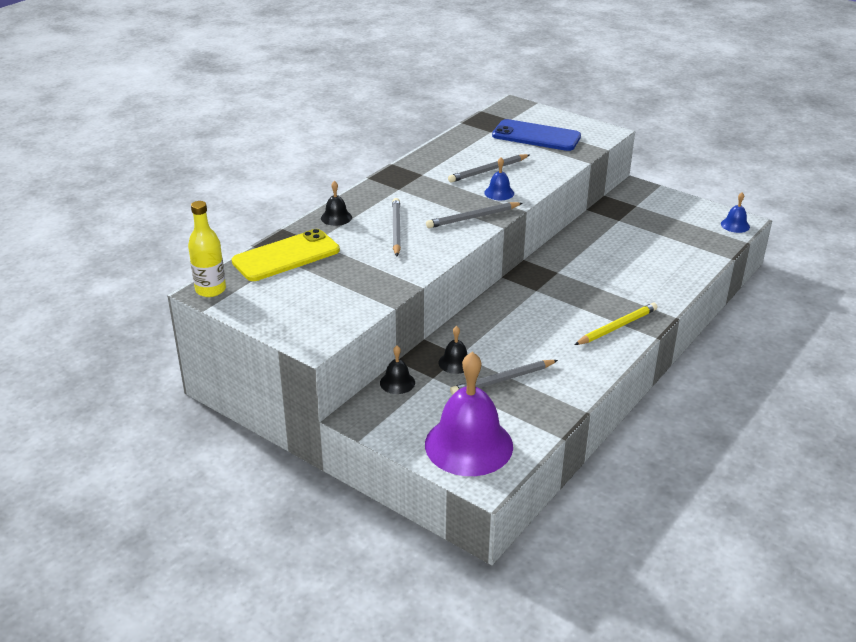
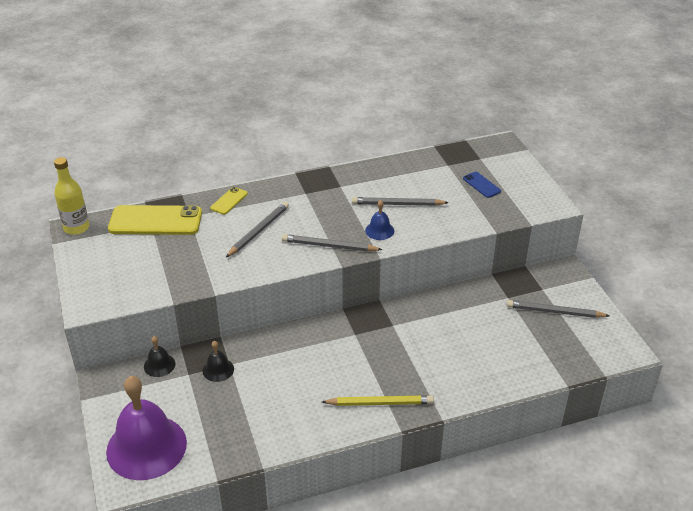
camera: 35 degrees right, 5 degrees up
black bell [321,181,352,226] -> yellow phone [210,187,248,215]
grey pencil [450,360,558,395] -> grey pencil moved to [507,300,610,318]
blue phone [492,119,581,151] -> blue phone [463,172,501,198], size x0.48
blue bell [721,192,750,233] -> none

